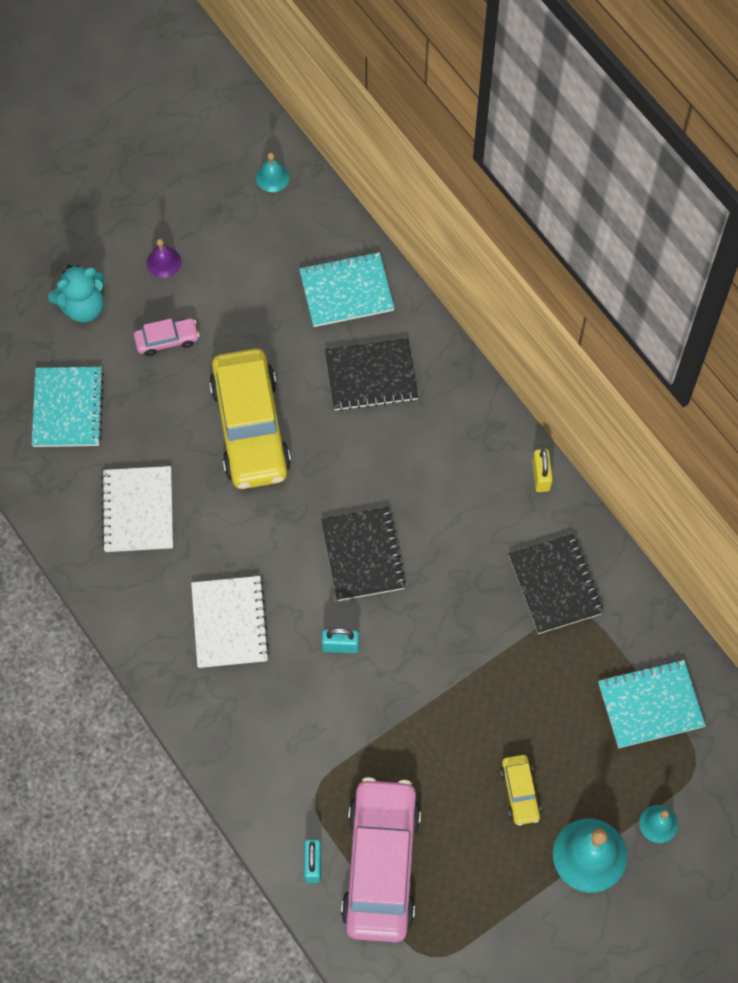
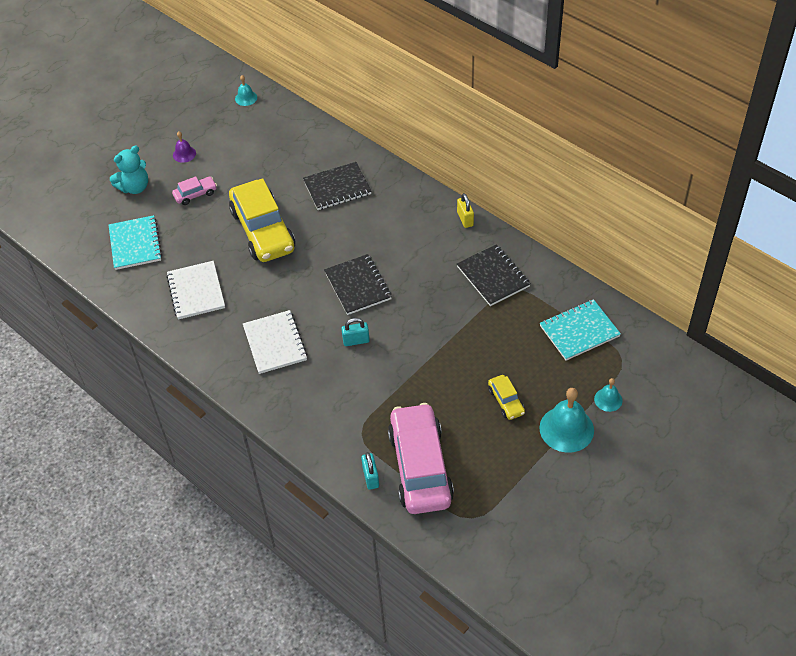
camera: 10 degrees left, 15 degrees down
turquoise notebook [299,252,395,327] -> none

